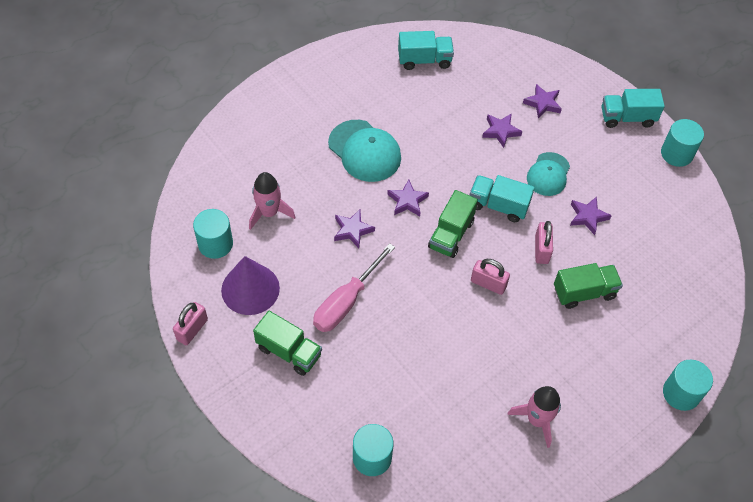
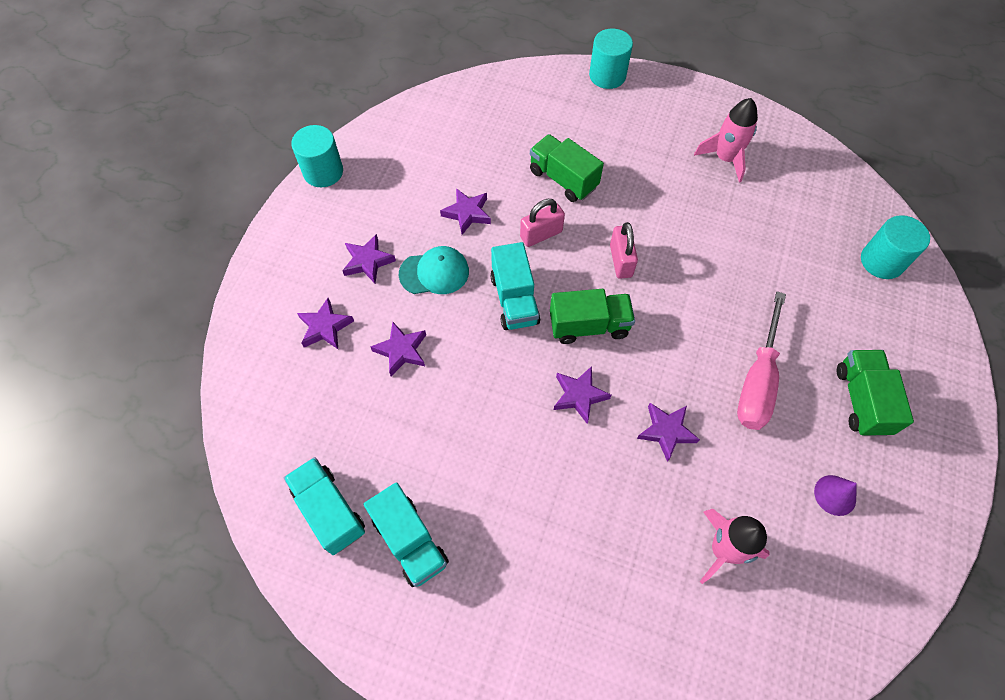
camera: 120 degrees left, 5 degrees up
pink padlock [173,302,208,345] -> none
turquoise cylinder [193,209,233,259] -> none
purple cone [221,256,280,315] -> purple cone [814,475,857,516], size x0.50
pink screwdriver [313,243,395,332] -> pink screwdriver turned 105 degrees clockwise [737,292,786,430]
turquoise cap [328,120,401,182] -> none
turquoise truck [601,89,665,128] -> turquoise truck moved to [364,482,449,587]
none -> purple star [342,234,396,283]

